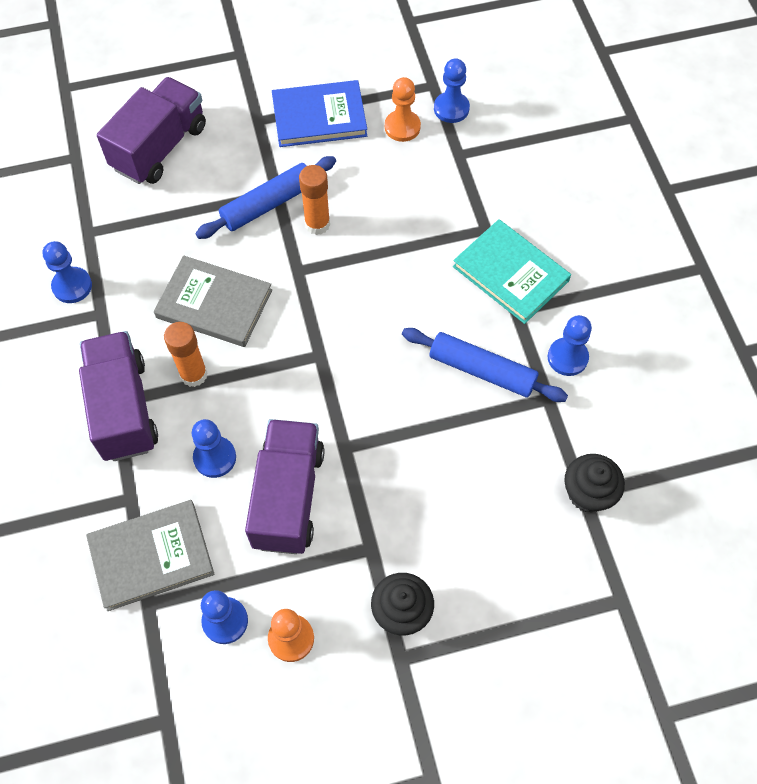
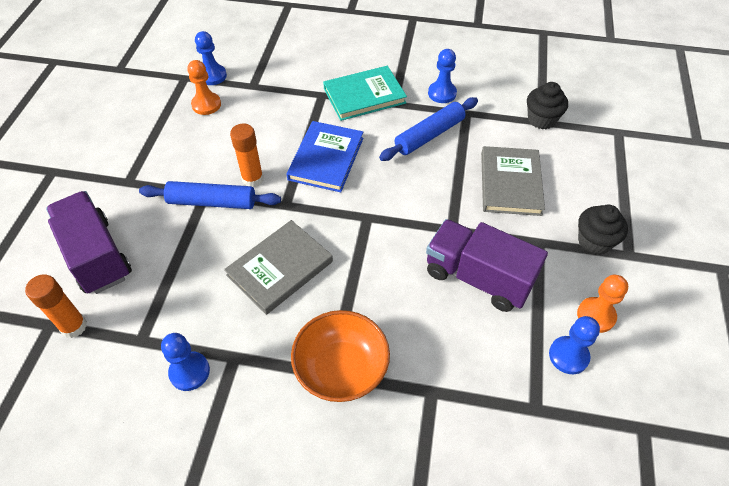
camera: 65 degrees left, 10 degrees down
purple truck [79,331,158,461] -> orange bowl [291,310,390,402]
grey book [86,500,214,611] -> grey book moved to [481,146,545,216]
orange glue stick [164,322,208,387] -> orange glue stick moved to [25,274,87,338]
blue pawn [192,419,236,478] -> none
blue rolling pin [195,156,336,239] -> blue rolling pin turned 75 degrees counterclockwise [139,181,281,209]
blue book [272,80,367,147] -> blue book moved to [287,121,363,192]

